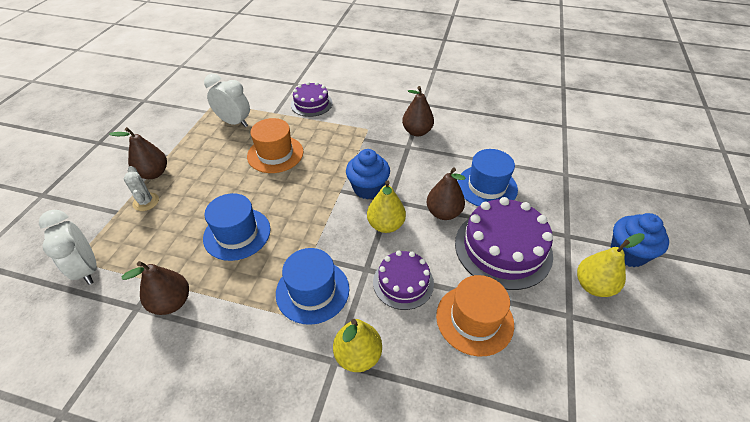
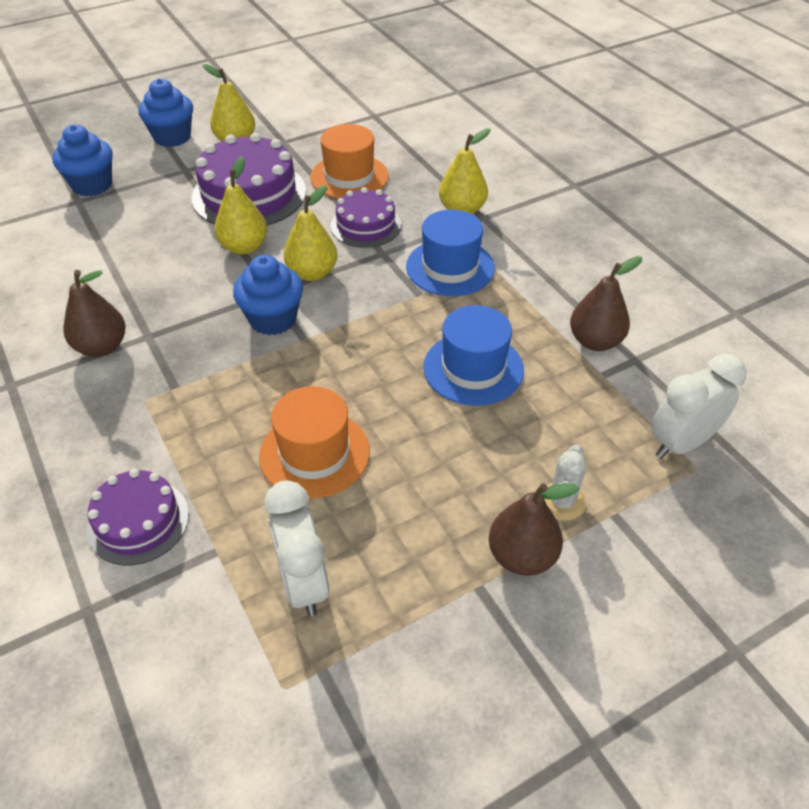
camera: 135 degrees left, 0 degrees up
white clock [39,210,97,285] -> white clock turned 135 degrees counterclockwise [651,354,746,459]
brown pear [426,168,465,220] -> yellow pear [215,156,267,255]
blue hat [457,149,518,207] -> none
none -> blue cupcake [53,125,113,196]

